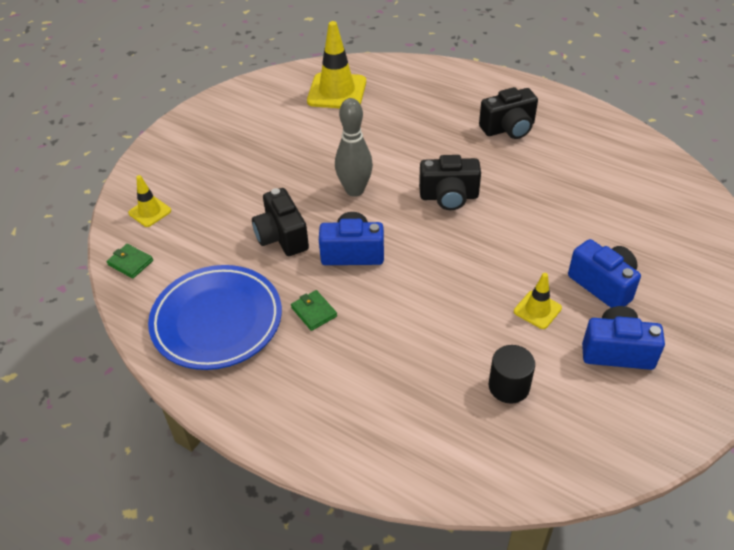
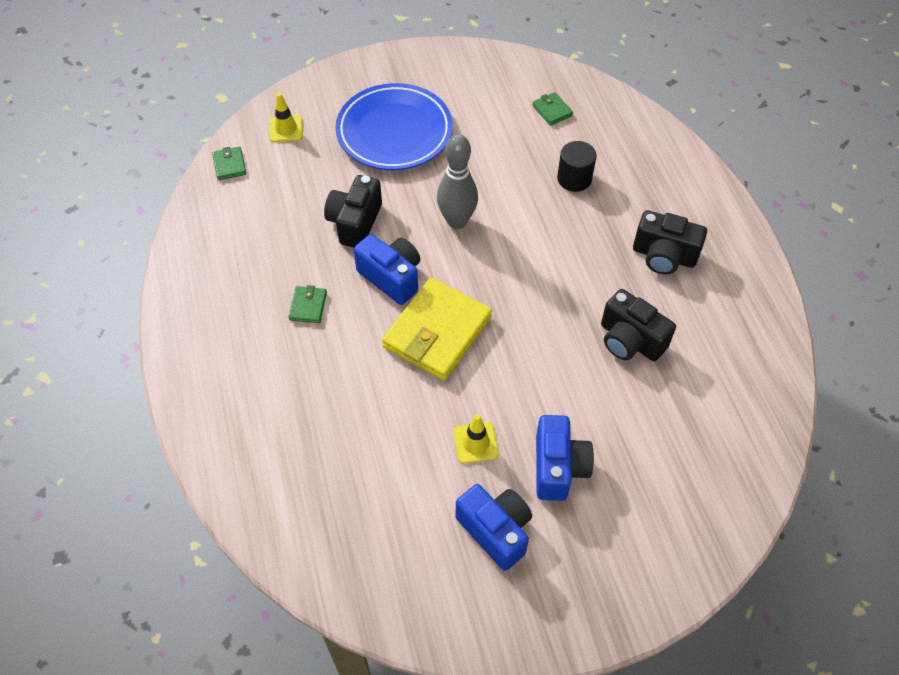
camera: 40 degrees right, 10 degrees up
blue plate [148,265,282,370] -> blue plate moved to [336,83,453,170]
yellow traffic cone [307,21,366,108] -> green wallet [532,92,573,126]
black camera [419,155,481,210] -> black camera moved to [601,289,676,361]
black cylinder [489,345,535,404] -> black cylinder moved to [557,141,597,192]
none -> yellow wallet [382,277,492,380]

